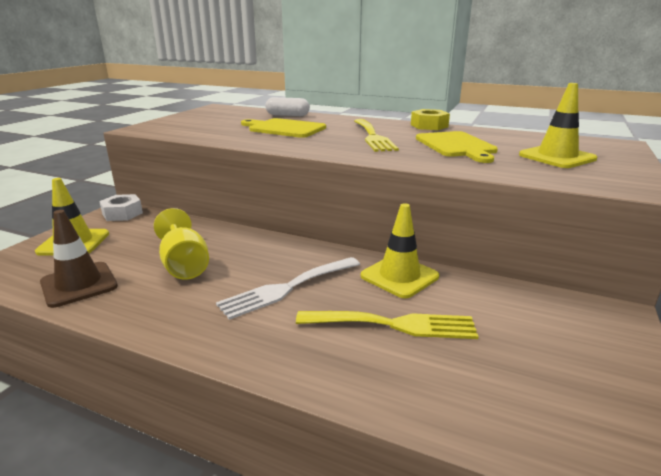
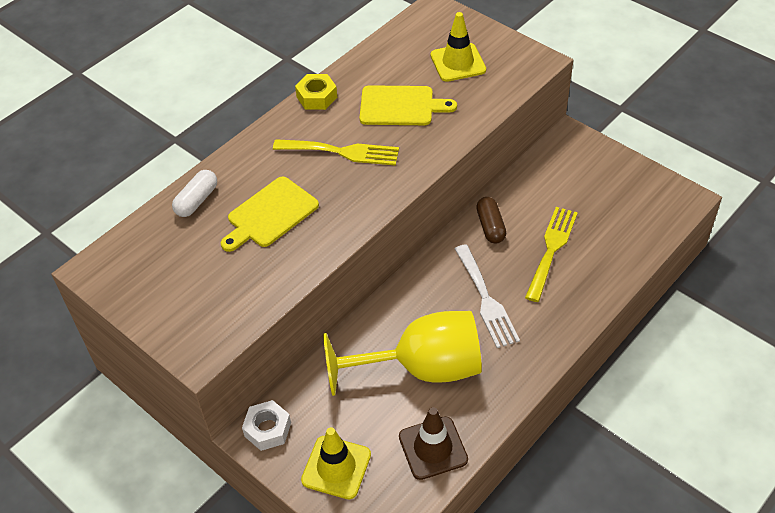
camera: 70 degrees left, 25 degrees up
yellow goblet [154,208,209,280] -> yellow goblet [323,311,482,396], size x1.66
yellow traffic cone [361,203,439,298] -> brown capsule [476,197,506,244]

